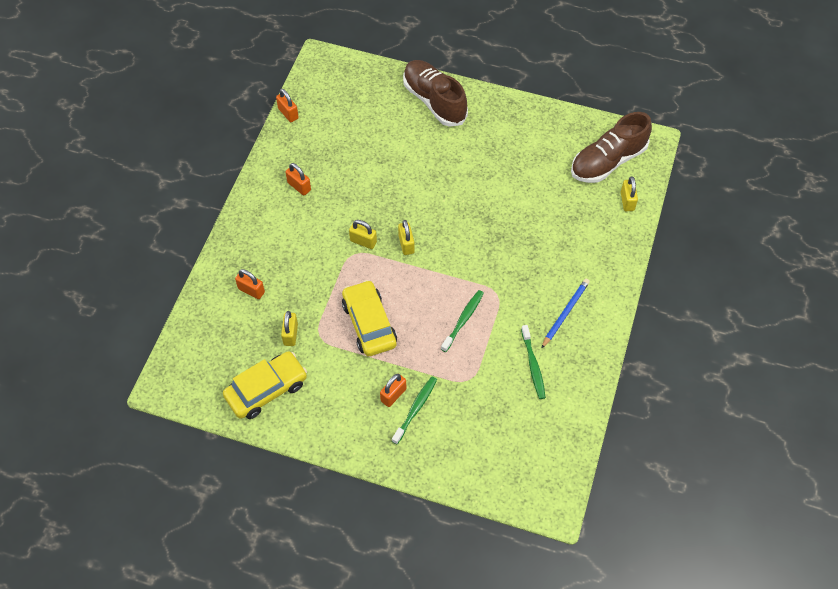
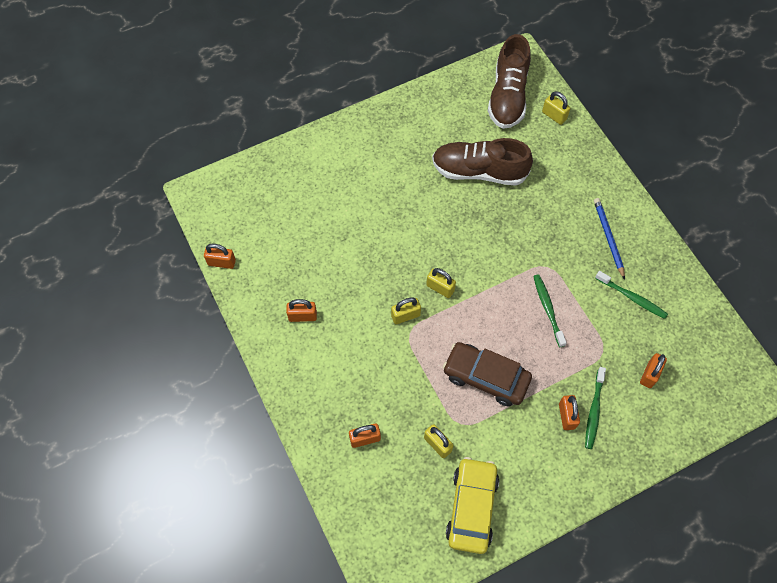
camera: 45 degrees left, 5 degrees up
yellow car [342,280,397,356] -> brown car [443,342,532,406]
green toothbrush [392,376,437,444] -> green toothbrush turned 150 degrees counterclockwise [585,367,606,449]
brown shoe [403,60,468,127] -> brown shoe moved to [432,138,533,186]
none -> orange padlock [640,353,667,388]

